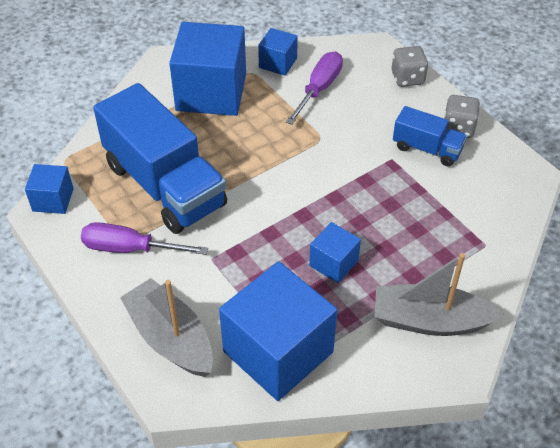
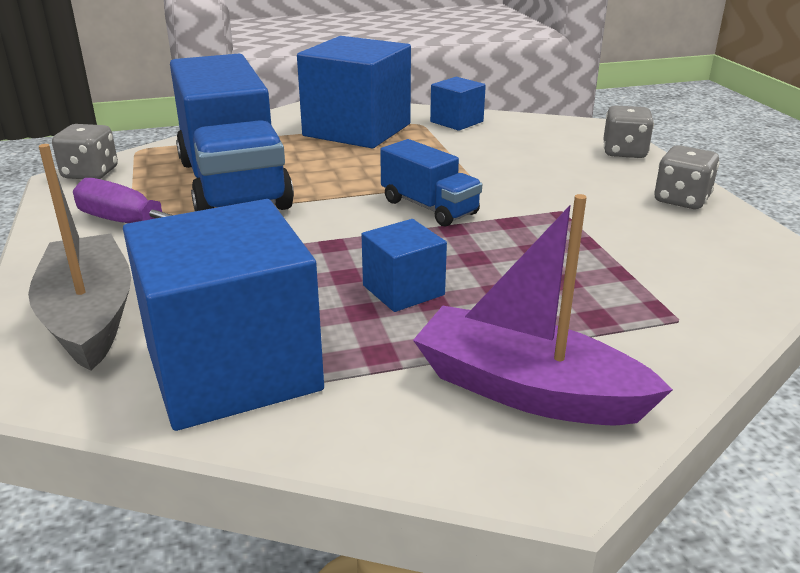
camera: 20 degrees right, 20 degrees down
blue cube [25,164,74,214] -> grey dice [52,124,118,179]
purple screwdriver [286,52,343,125] -> none
grey boat [374,253,503,336] -> purple boat [413,194,673,426]
blue truck [393,106,467,166] -> blue truck moved to [380,139,482,227]

